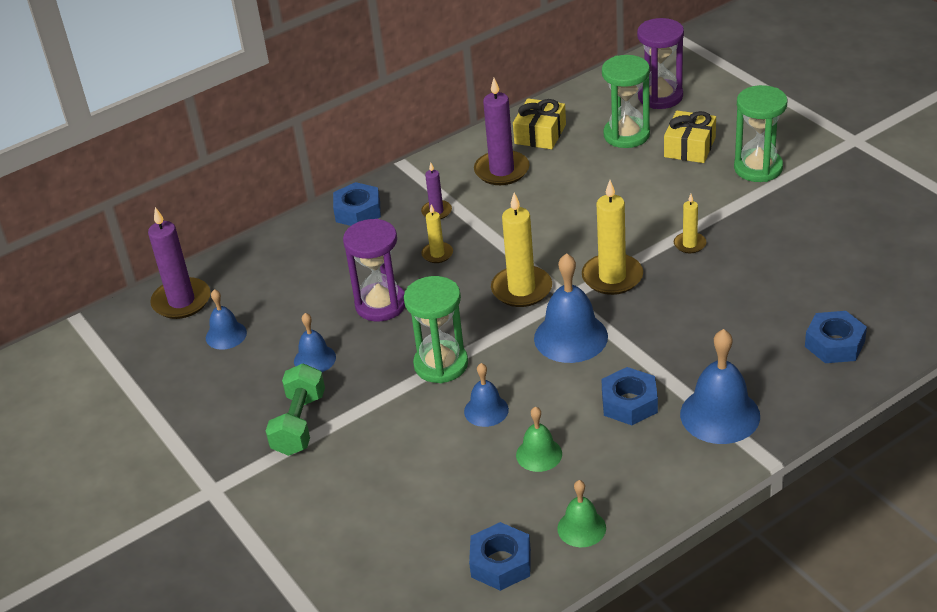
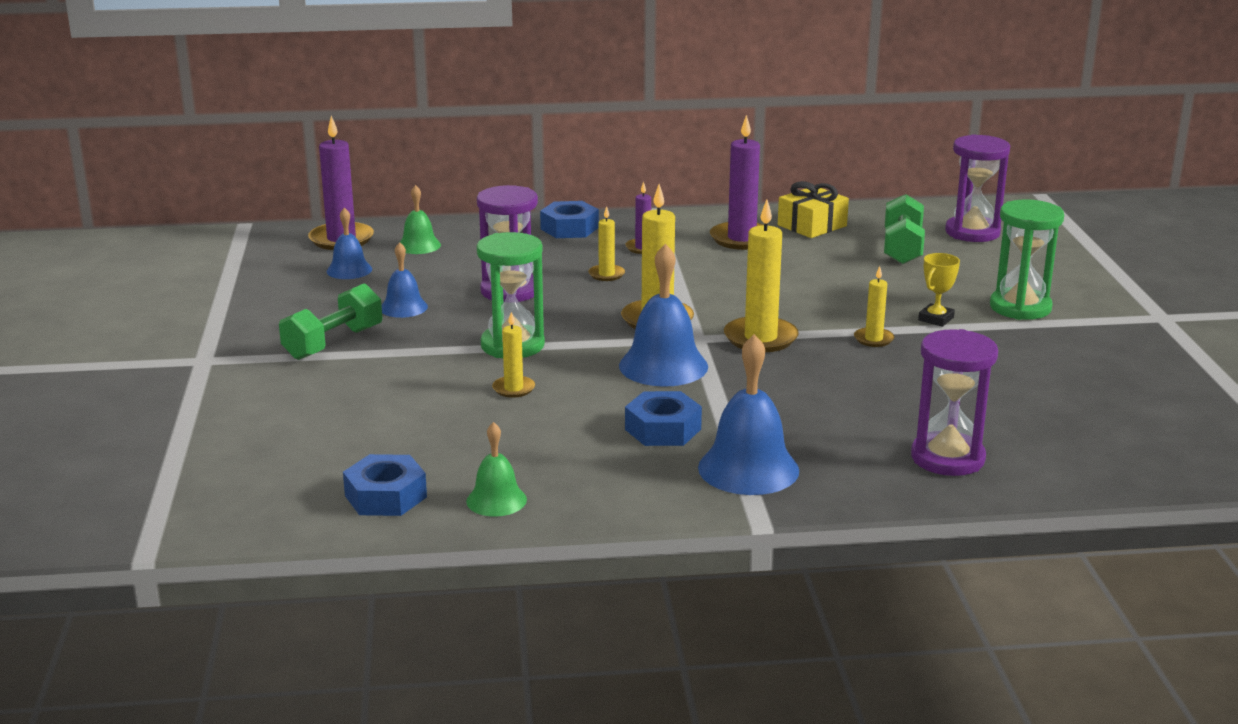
camera: 25 degrees right, 15 degrees down
blue bell [464,363,509,427] -> yellow candle [492,312,535,398]
green bell [516,407,562,472] -> green bell moved to [400,185,441,254]
green hourglass [602,55,650,148] -> green dumbbell [884,194,925,264]
yellow gift [664,111,716,163] -> none
blue nut [805,311,867,363] -> purple hourglass [911,329,998,476]
none -> yellow trophy [918,253,960,327]

